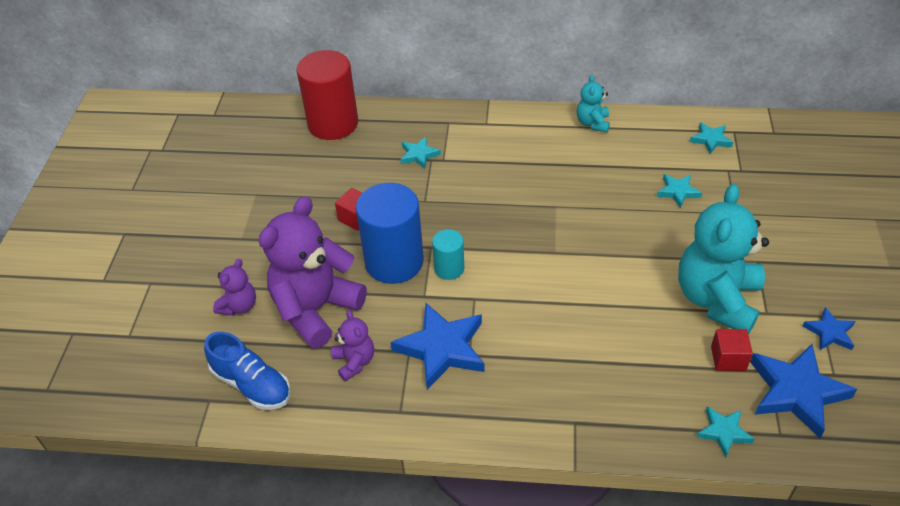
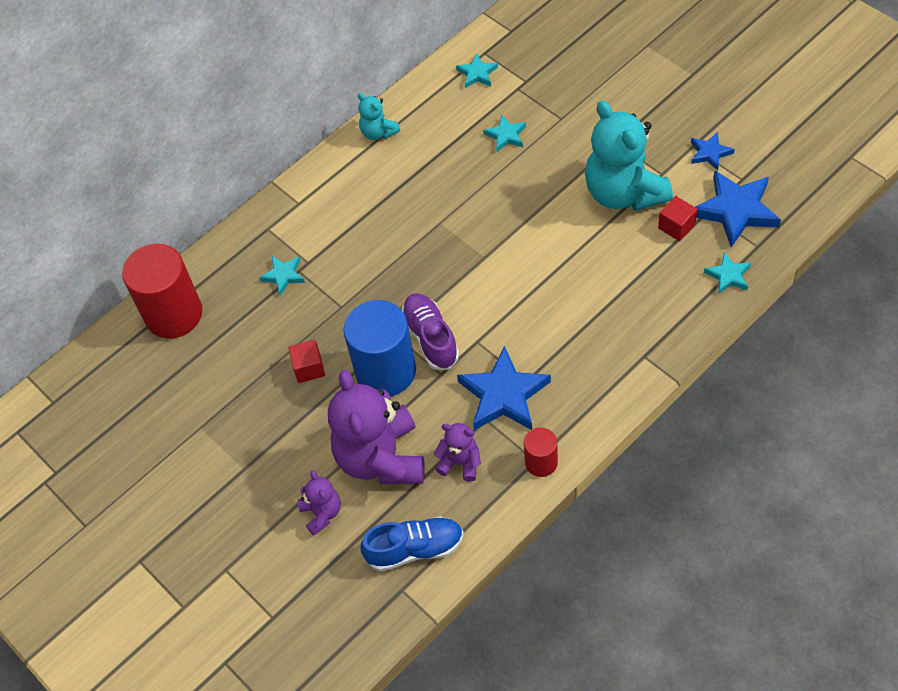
camera: 45 degrees left, 10 degrees up
turquoise cylinder [432,229,464,280] -> purple shoe [402,293,459,370]
none -> red cylinder [524,428,558,477]

